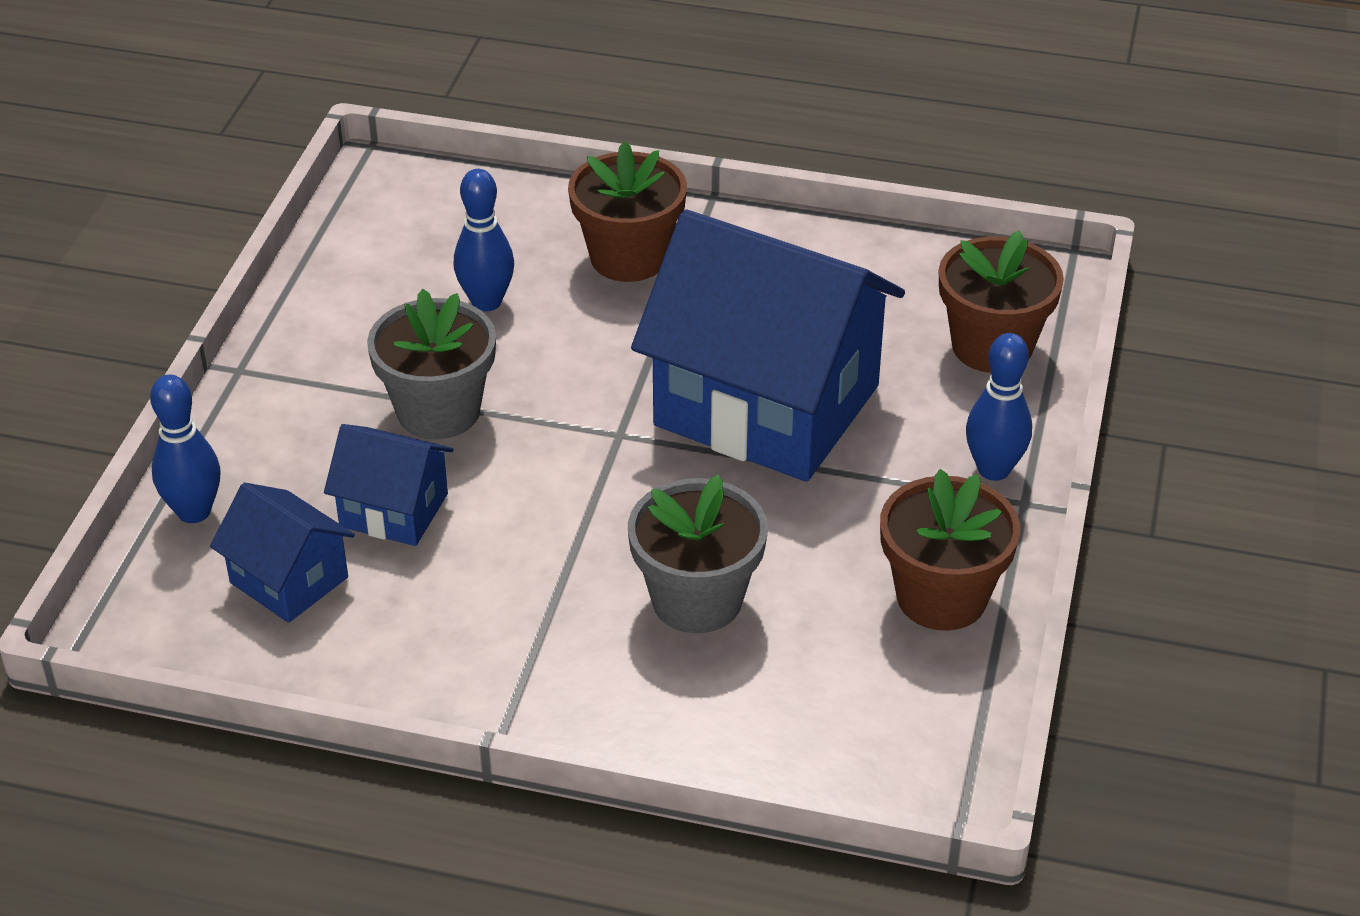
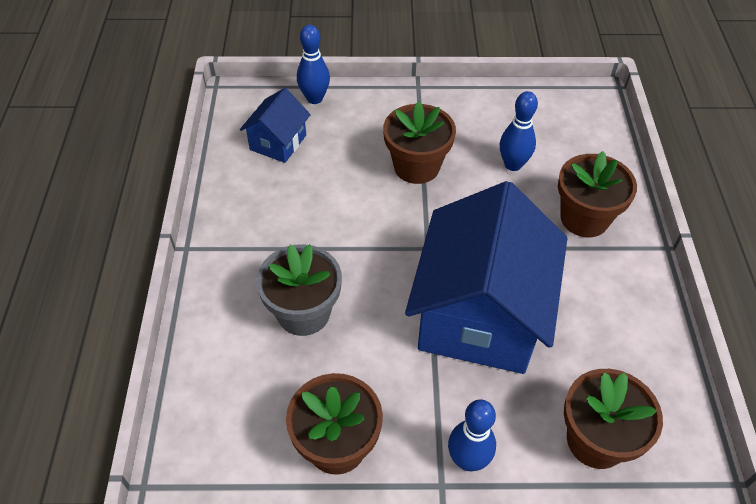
camera: 75 degrees right, 10 degrees up
blue house [324,424,454,546] -> none
grey flower pot [367,289,496,439] -> brown flower pot [383,101,456,184]

